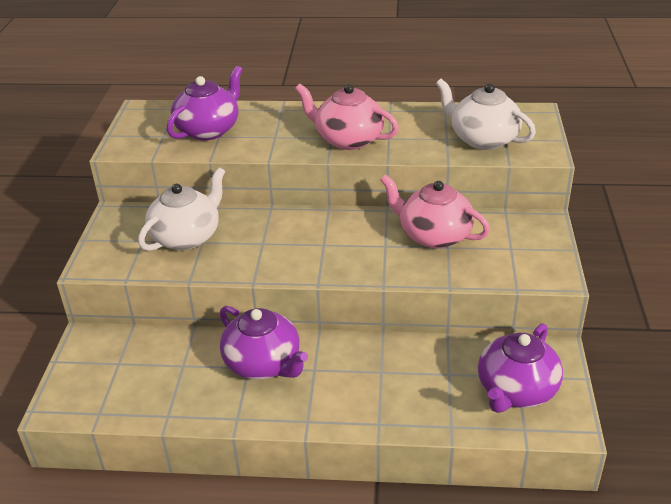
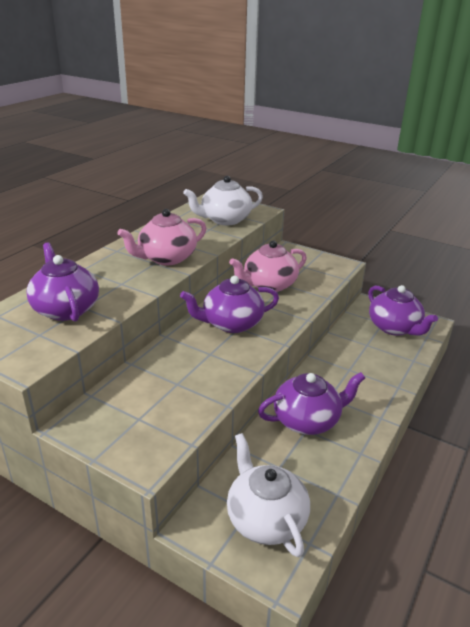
camera: 65 degrees left, 5 degrees down
white teapot [138,167,225,251] -> white teapot moved to [227,433,310,557]
none -> purple teapot [180,276,279,333]

